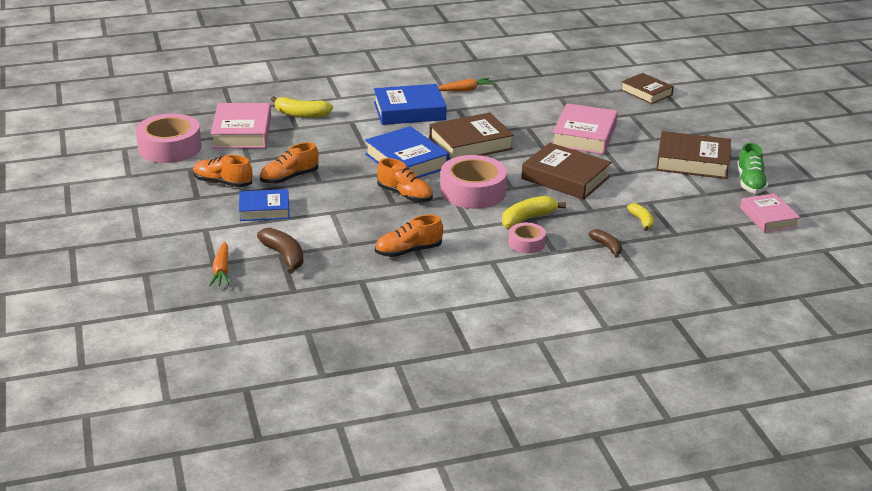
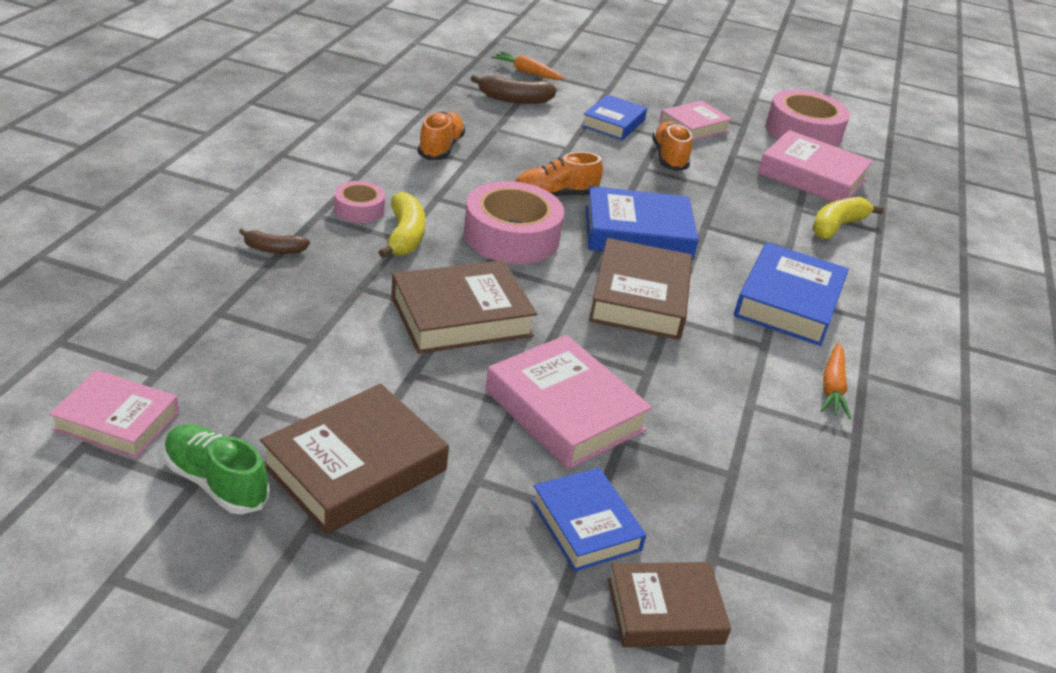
camera: 120 degrees right, 5 degrees up
orange shoe [193,155,252,187] -> pink book [659,100,732,141]
yellow banana [627,203,654,231] -> none
none -> blue book [531,468,646,572]

